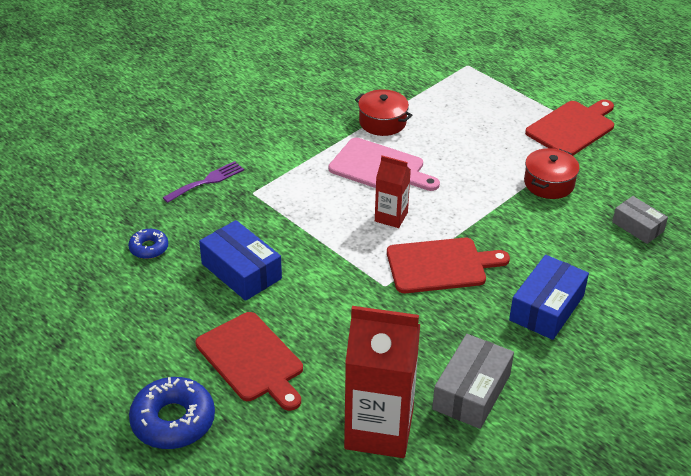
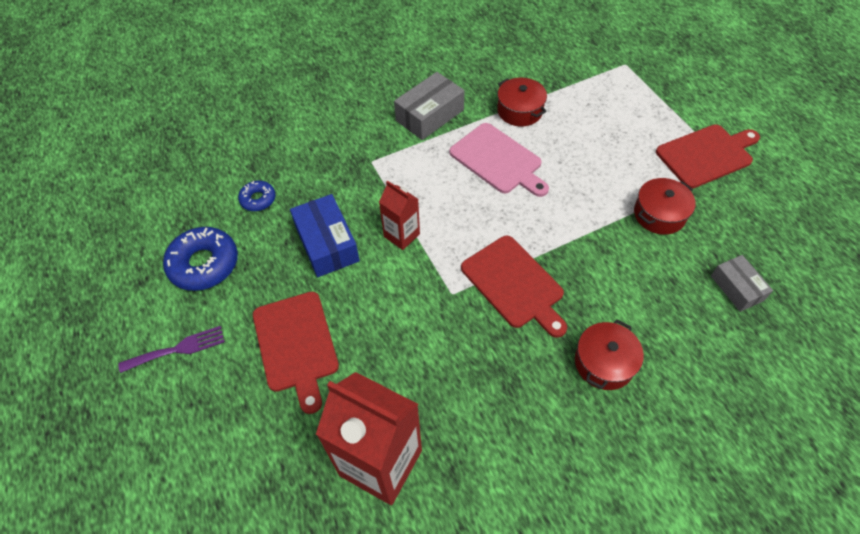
camera: 20 degrees right, 15 degrees up
blue donut [129,377,215,449] -> blue donut moved to [163,227,238,291]
purple fork [162,161,244,203] -> purple fork moved to [118,326,225,373]
red carton [375,156,411,228] -> red carton moved to [379,180,420,250]
red cutting board [387,238,510,293] -> red cutting board turned 45 degrees clockwise [461,236,567,338]
grey box [432,334,514,429] -> grey box moved to [394,72,465,140]
blue box [509,255,589,340] -> red pot [575,320,644,390]

